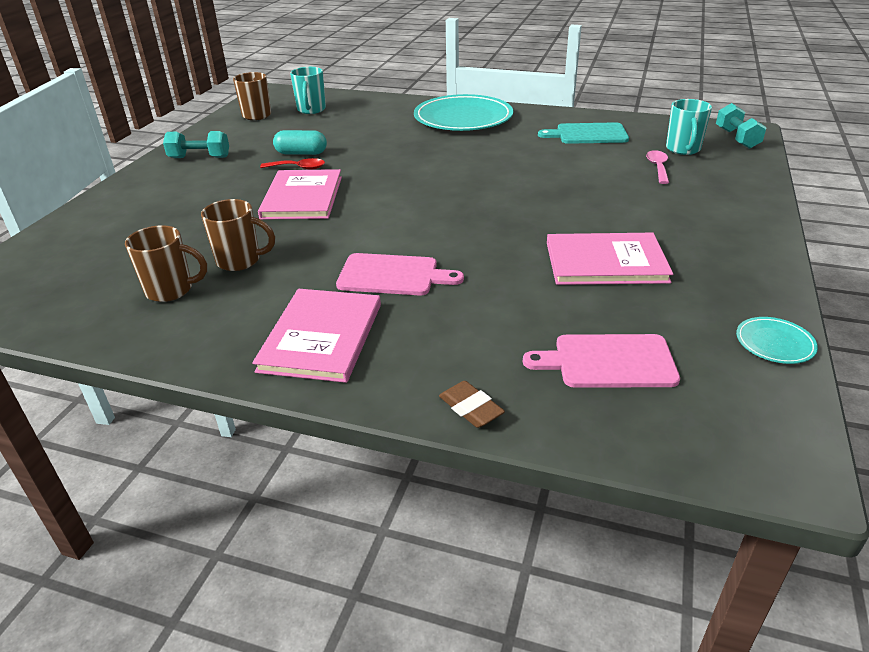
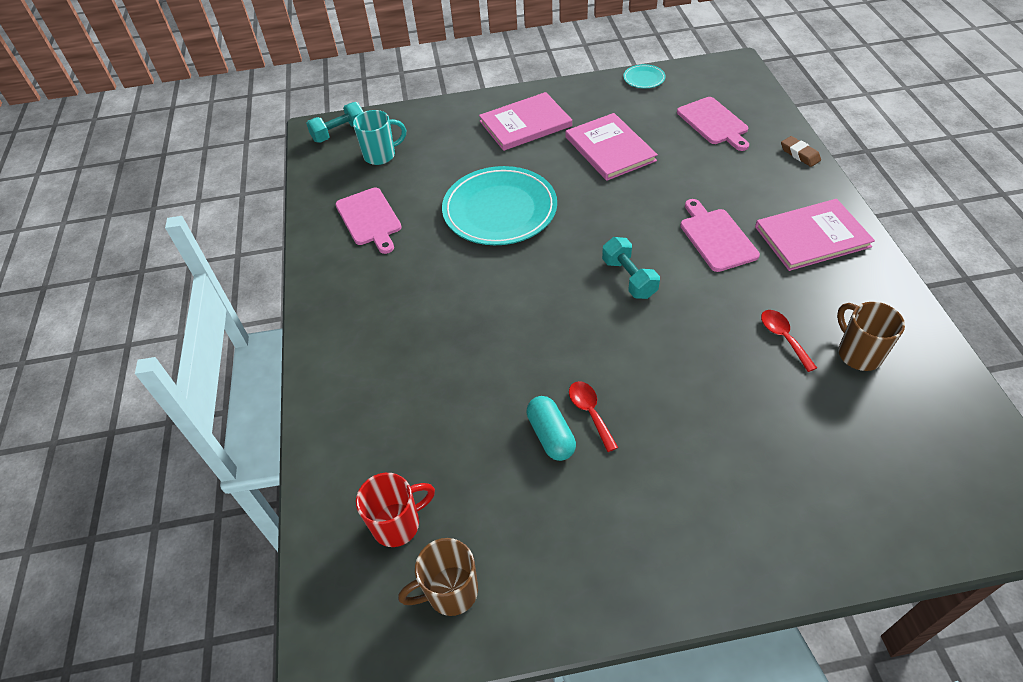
camera: 115 degrees left, 15 degrees up
turquoise dumbbell [163,131,229,158] -> turquoise dumbbell moved to [602,237,660,299]
brown mug [201,199,275,271] -> red spoon [761,310,817,372]
pink book [258,169,342,220] -> pink book moved to [479,92,572,151]
turquoise mug [290,67,326,114] -> red mug [356,473,435,547]
turquoise plate [414,94,513,131] -> turquoise plate moved to [442,166,557,245]
brown eraser [439,381,505,428] -> brown eraser turned 60 degrees counterclockwise [781,136,821,167]
turquoise cutting board [538,122,629,144] -> pink cutting board [336,187,402,254]
pink spoon [646,150,669,184] -> none

